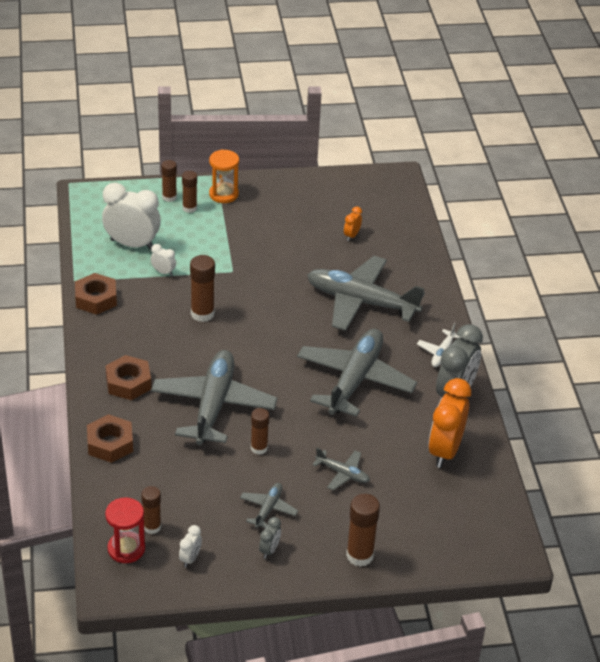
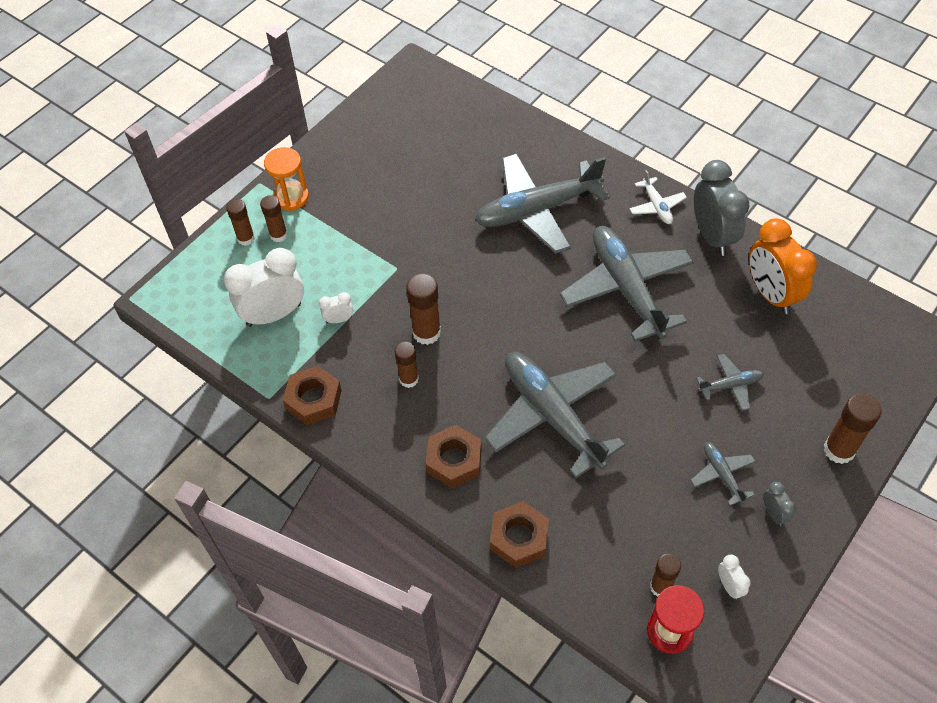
camera: 40 degrees left, 15 degrees up
brown glue stick [251,408,269,455] -> brown glue stick moved to [395,342,419,388]
orange clock [344,206,362,241] -> none

